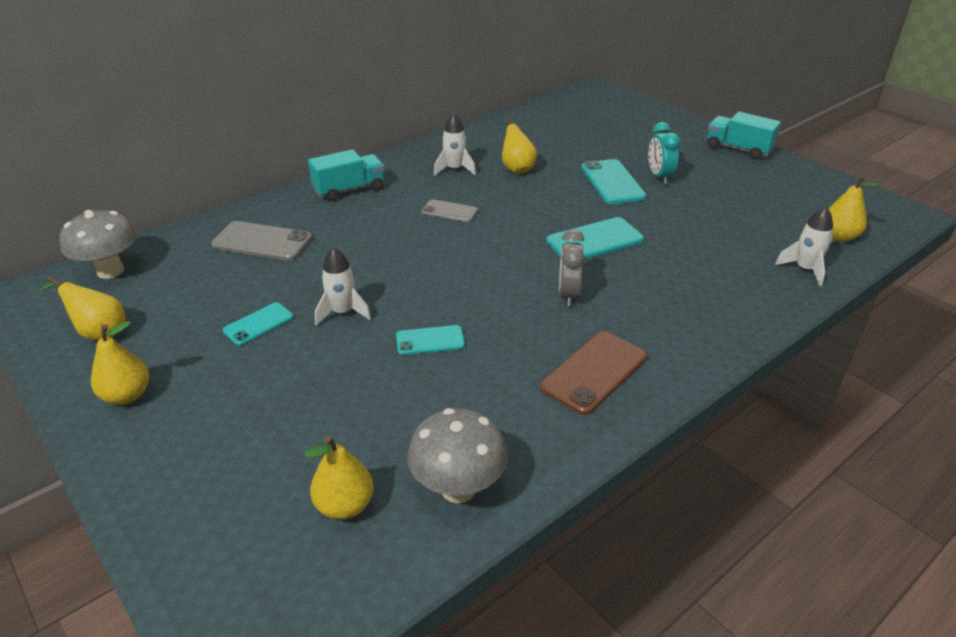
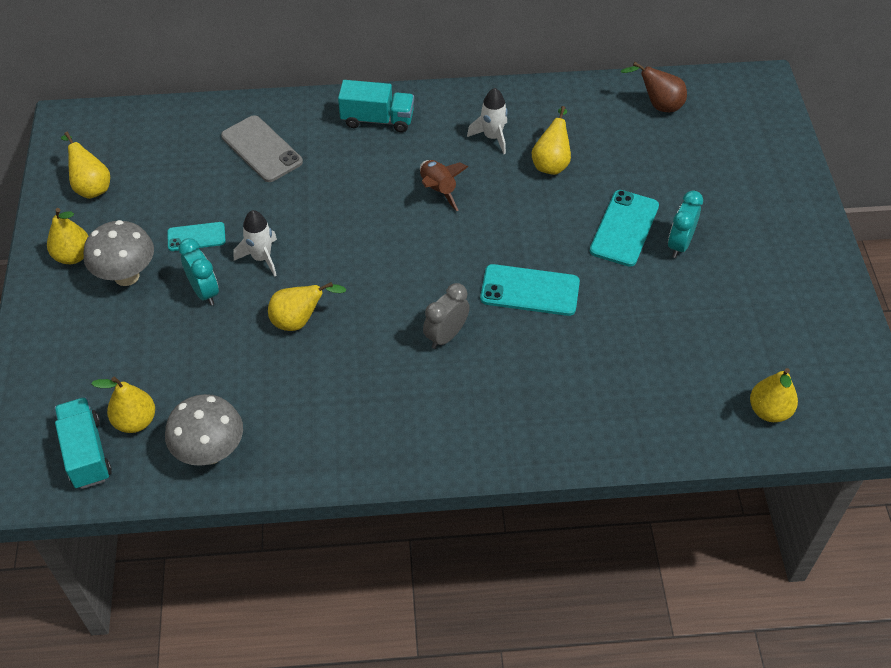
camera: 35 degrees right, 15 degrees up
grey mushroom [59,210,137,279] -> grey mushroom moved to [83,220,154,286]
turquoise phone [396,325,465,355] -> yellow pear [268,282,347,331]
grey phone [421,199,478,223] -> brown rocket [420,160,468,211]
brown phone [540,331,647,415] -> none
turquoise truck [707,112,781,160] -> turquoise truck moved to [55,397,112,489]
white rocket [775,206,833,287] -> none
none -> turquoise clock [179,238,219,305]
none -> brown pear [620,62,687,112]

